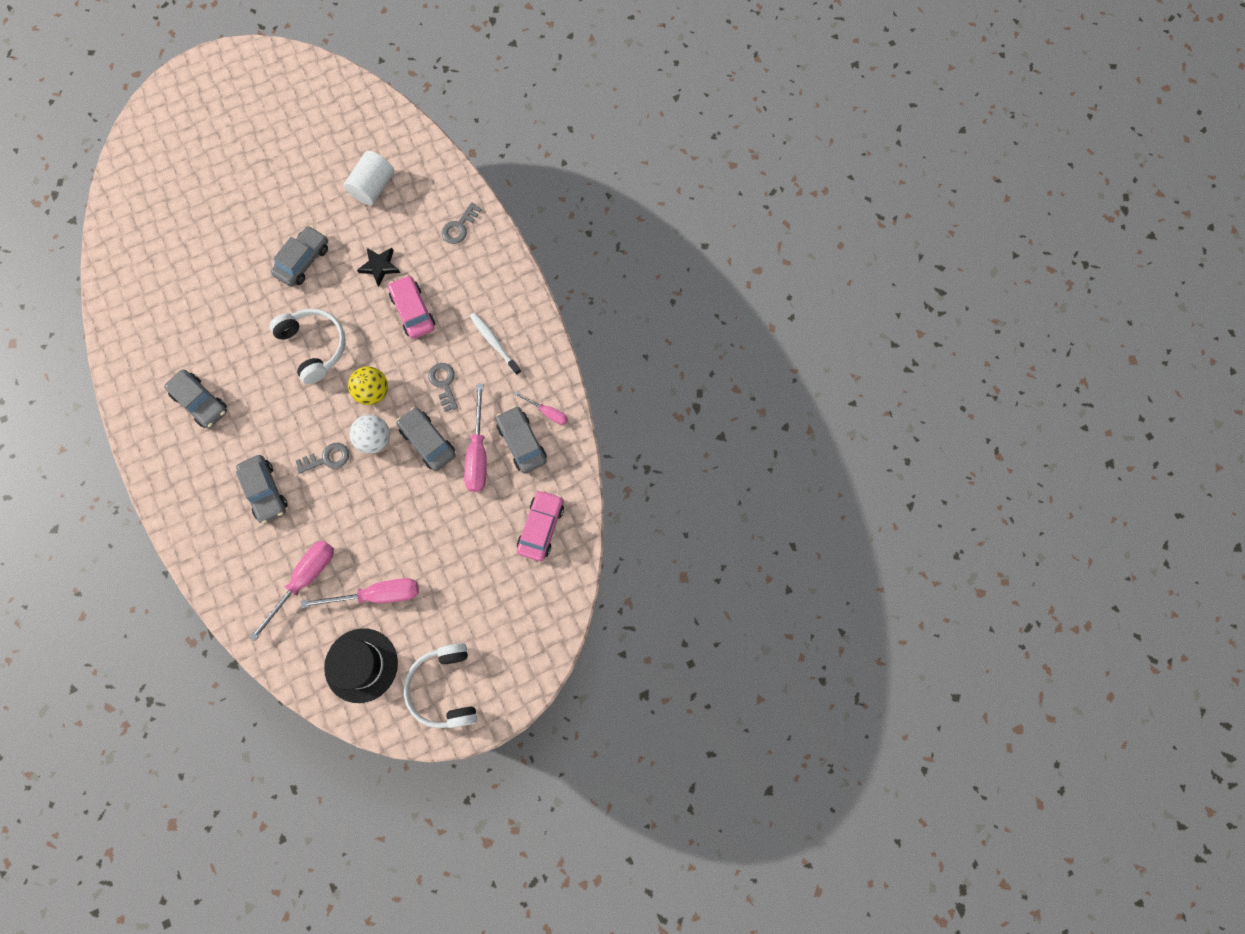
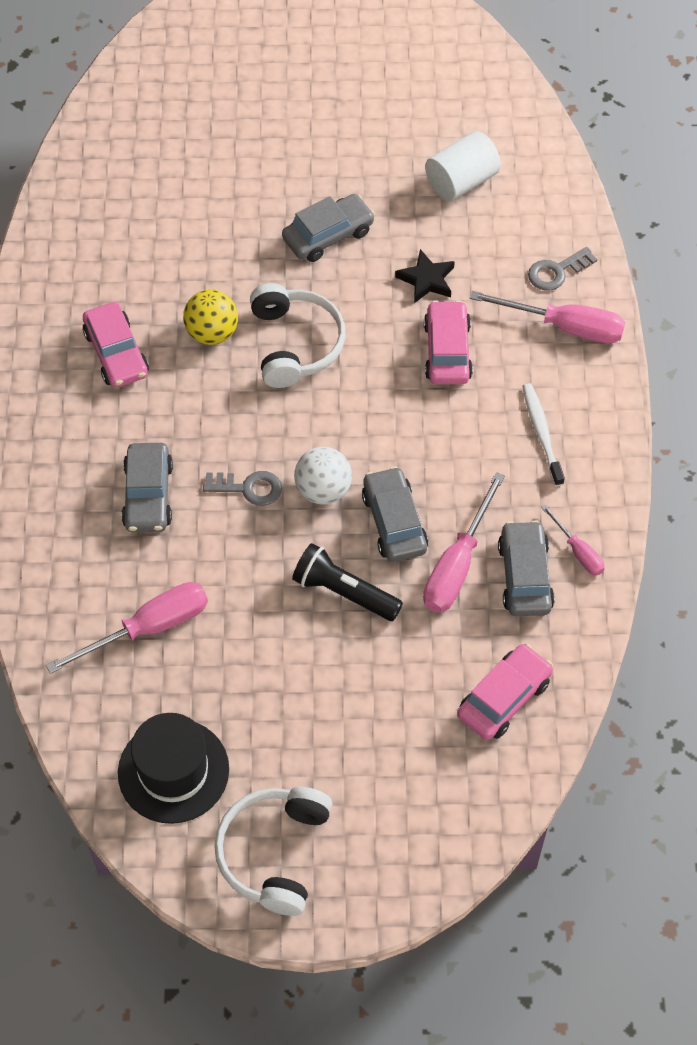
camera: 25 degrees right, 15 degrees down
grey car [164,369,227,428] -> pink car [83,302,149,388]
pink screwdriver [301,578,419,608] -> pink screwdriver moved to [470,291,625,344]
yellow ball [348,366,388,405] -> yellow ball moved to [183,289,238,345]
grey key [428,363,458,412] -> none
none -> black flashlight [292,543,403,621]

